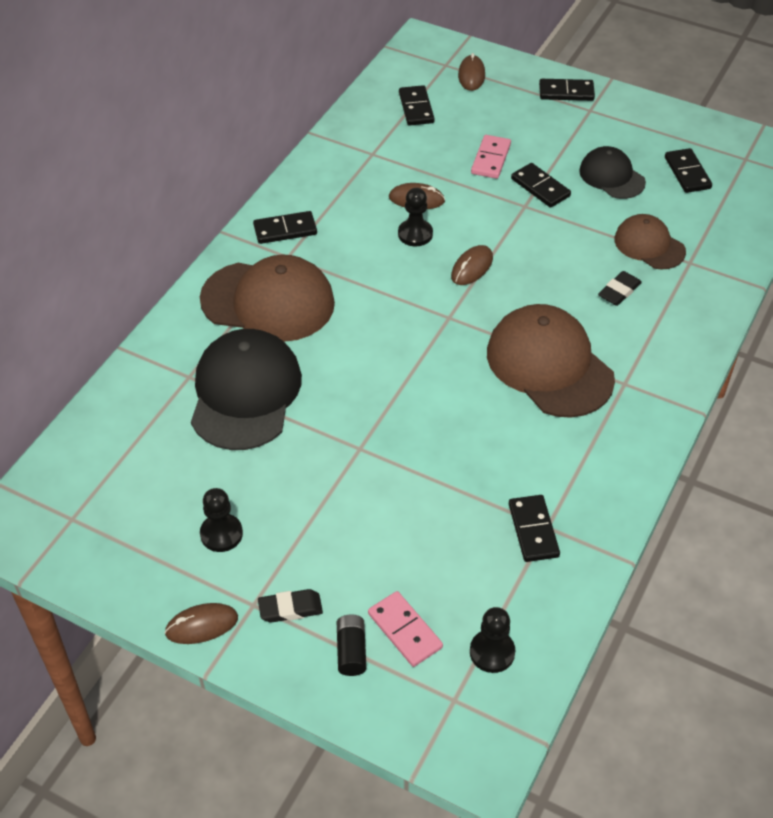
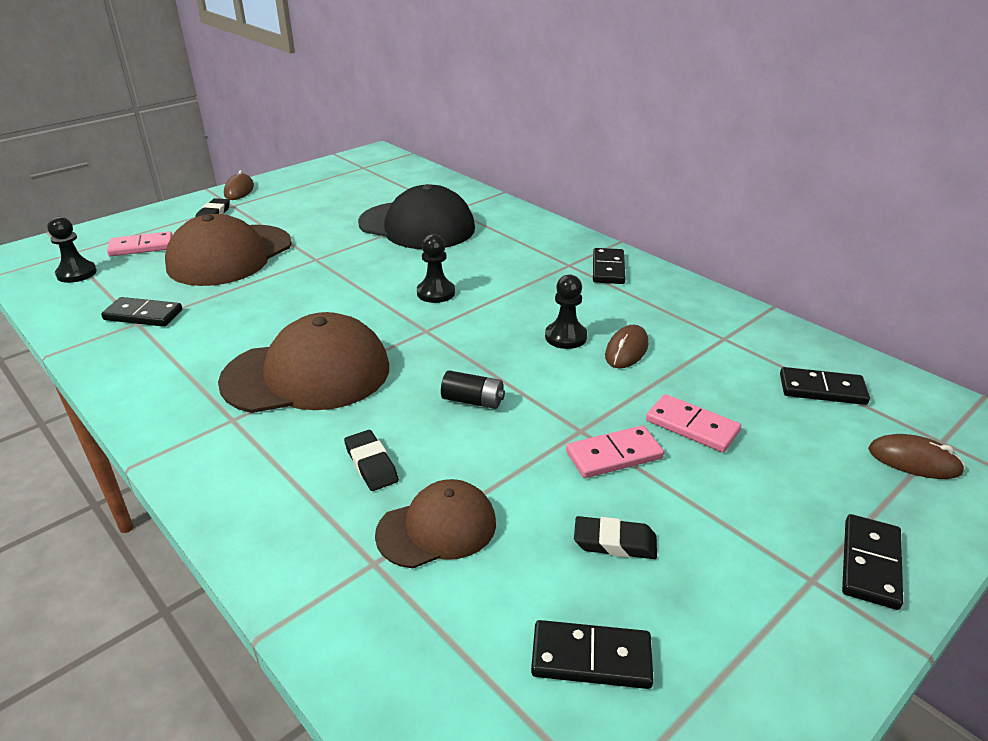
camera: 110 degrees right, 15 degrees down
brown cap [200,255,335,342] -> brown cap moved to [165,214,292,286]
black pawn [200,488,243,552] -> black pawn moved to [417,234,455,303]
black battery [337,614,366,676] -> black battery moved to [441,370,505,409]
brown mouse [451,245,493,285] -> none
black domino [511,163,571,208] -> pink domino [566,425,664,478]
black cap [579,146,646,199] -> black eraser [574,516,657,559]

